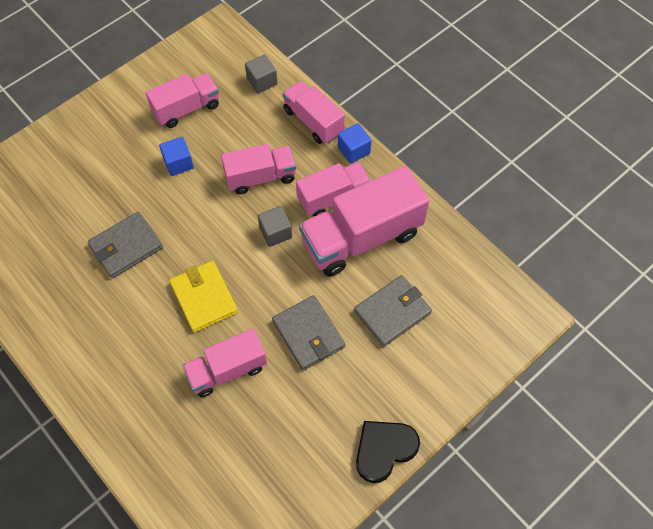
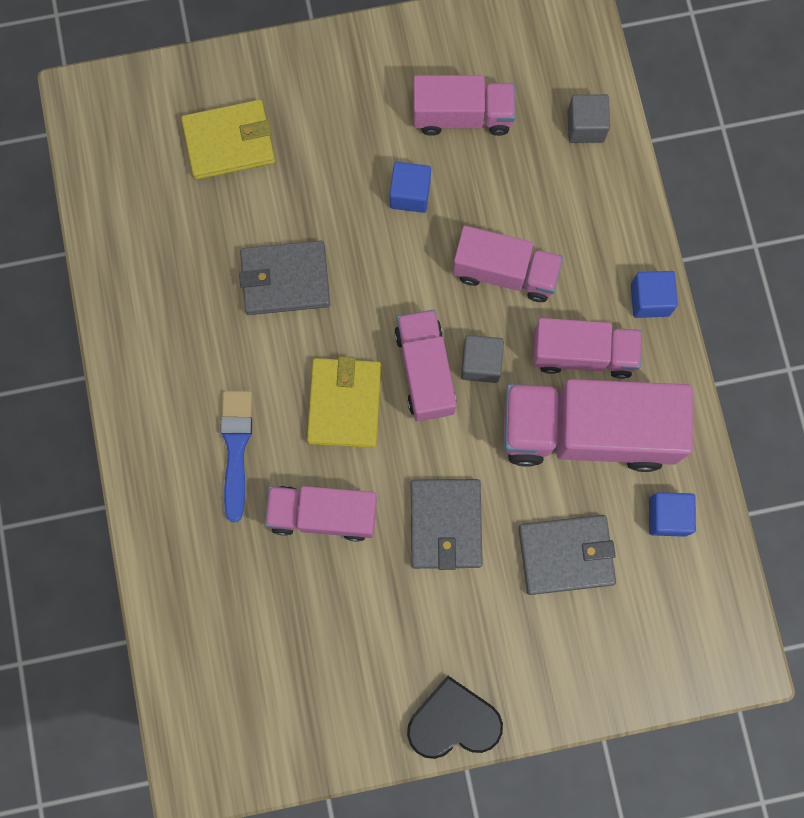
camera: 30 degrees right, 15 degrees up
pink truck [282,81,345,144] -> pink truck moved to [394,310,457,421]
none -> yellow wallet [181,100,275,180]
none -> blue brush [220,391,252,522]
none -> blue cube [649,492,696,537]

